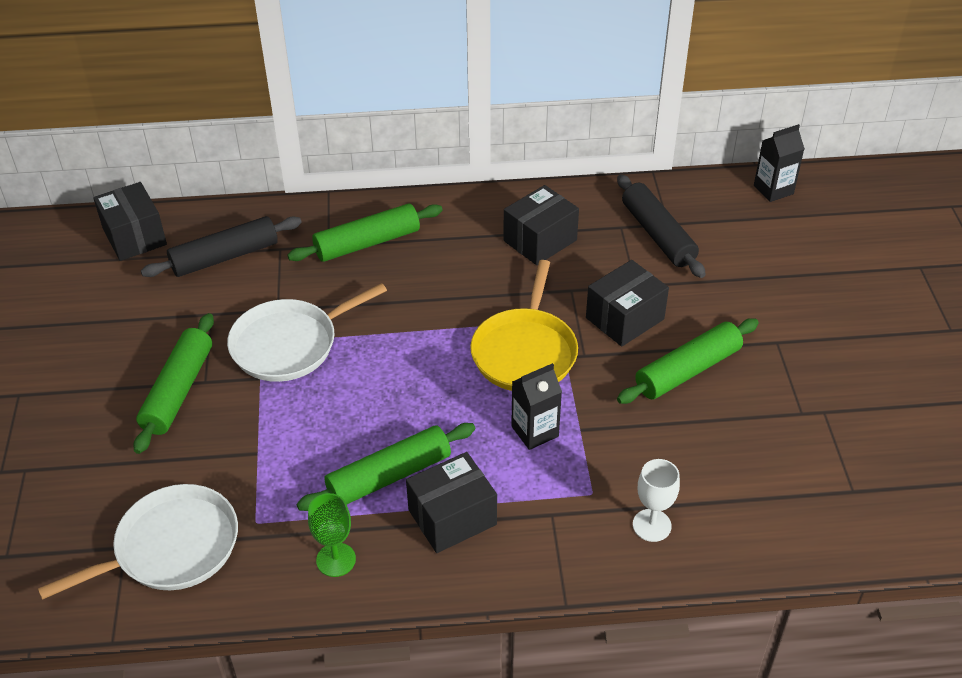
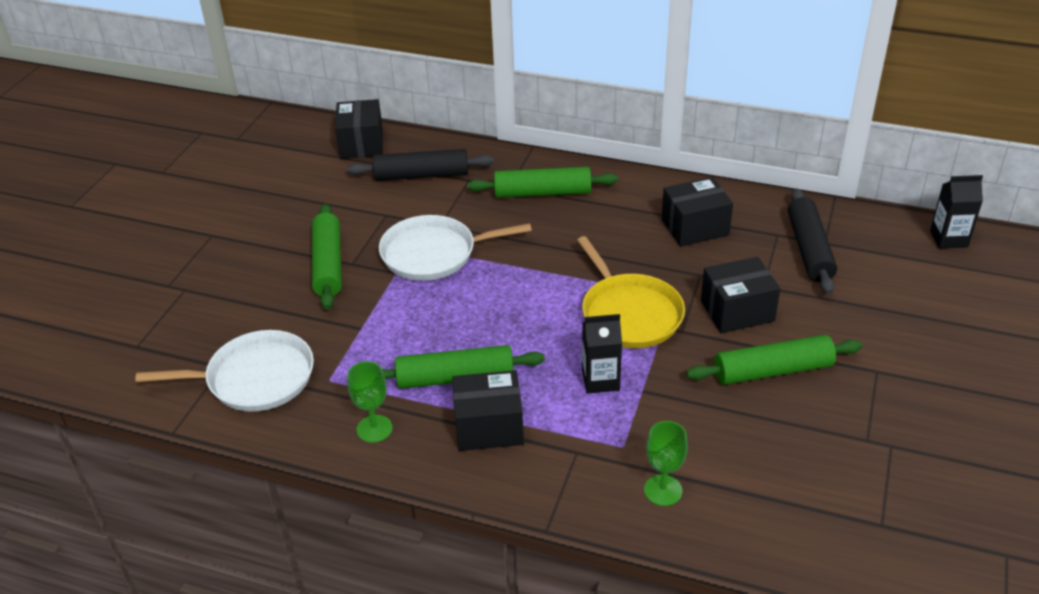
camera: 25 degrees right, 5 degrees down
green rolling pin [133,313,214,454] -> green rolling pin turned 45 degrees counterclockwise [312,204,342,309]
yellow pan [470,260,578,391] -> yellow pan turned 60 degrees counterclockwise [577,236,685,348]
white goblet [633,459,680,542] -> green goblet [644,421,688,506]

